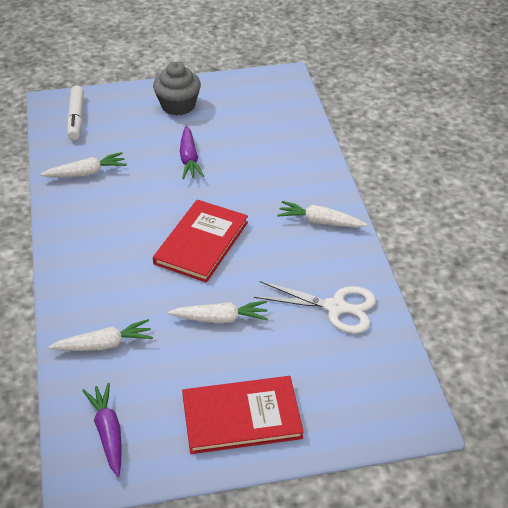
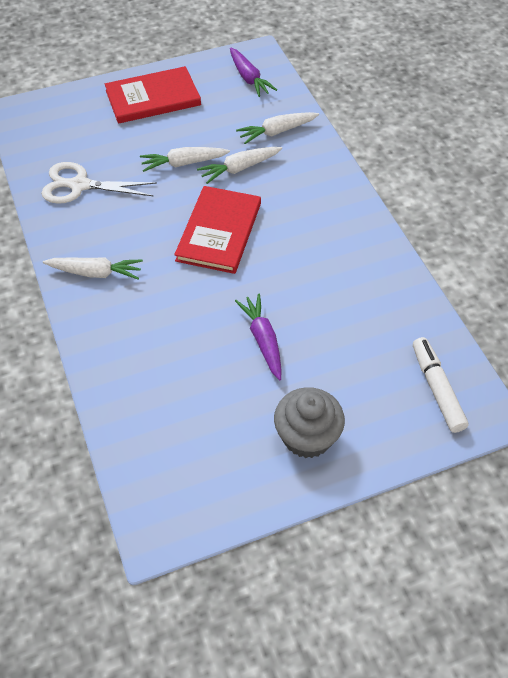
camera: 170 degrees right, 10 degrees up
white carrot [40,152,127,177] -> white carrot moved to [197,147,282,184]

